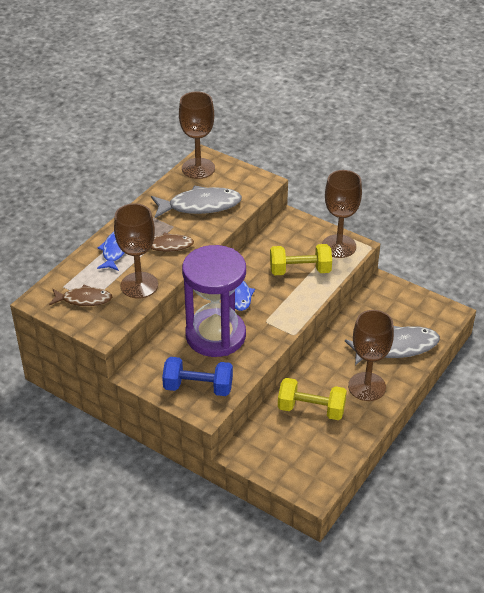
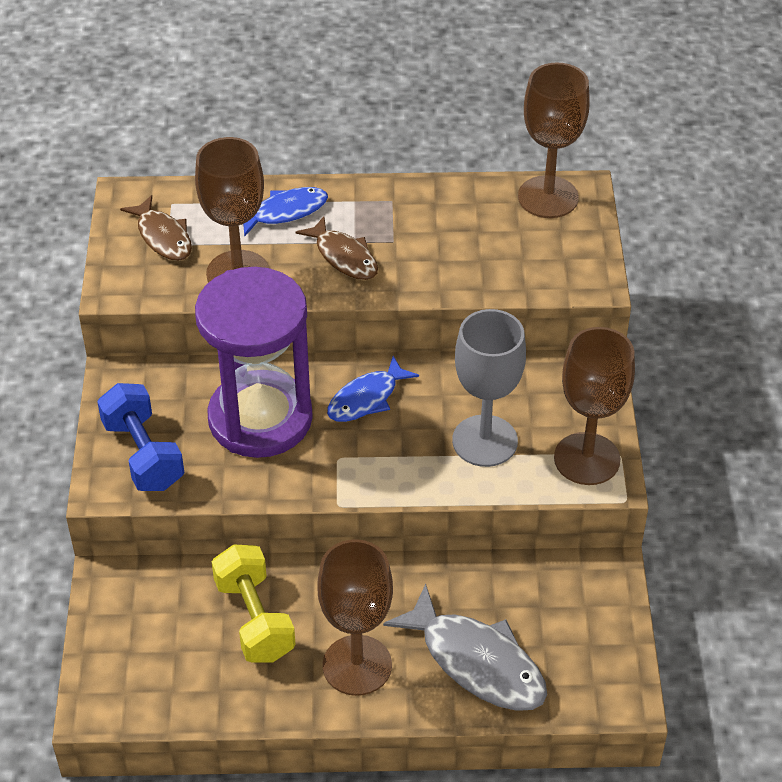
camera: 55 degrees right, 5 degrees up
grey fish [151,185,242,218] -> none
yellow dumbbell [270,244,332,275] -> grey goblet [452,309,526,467]

